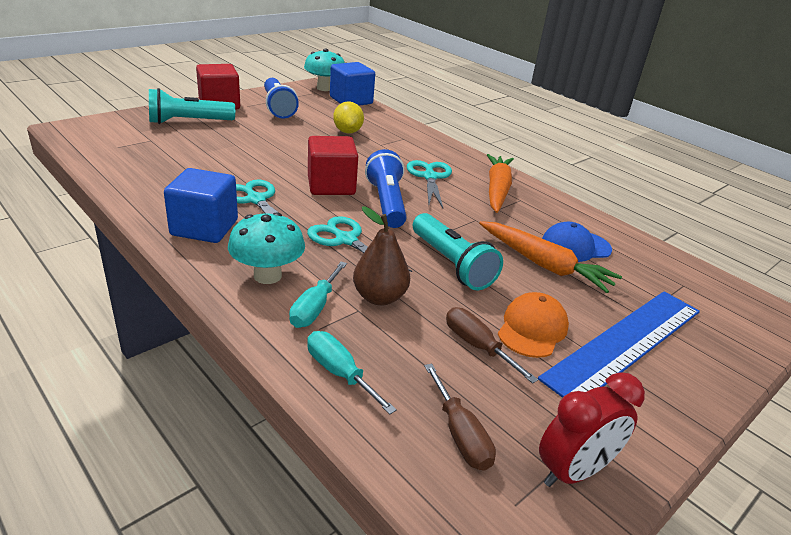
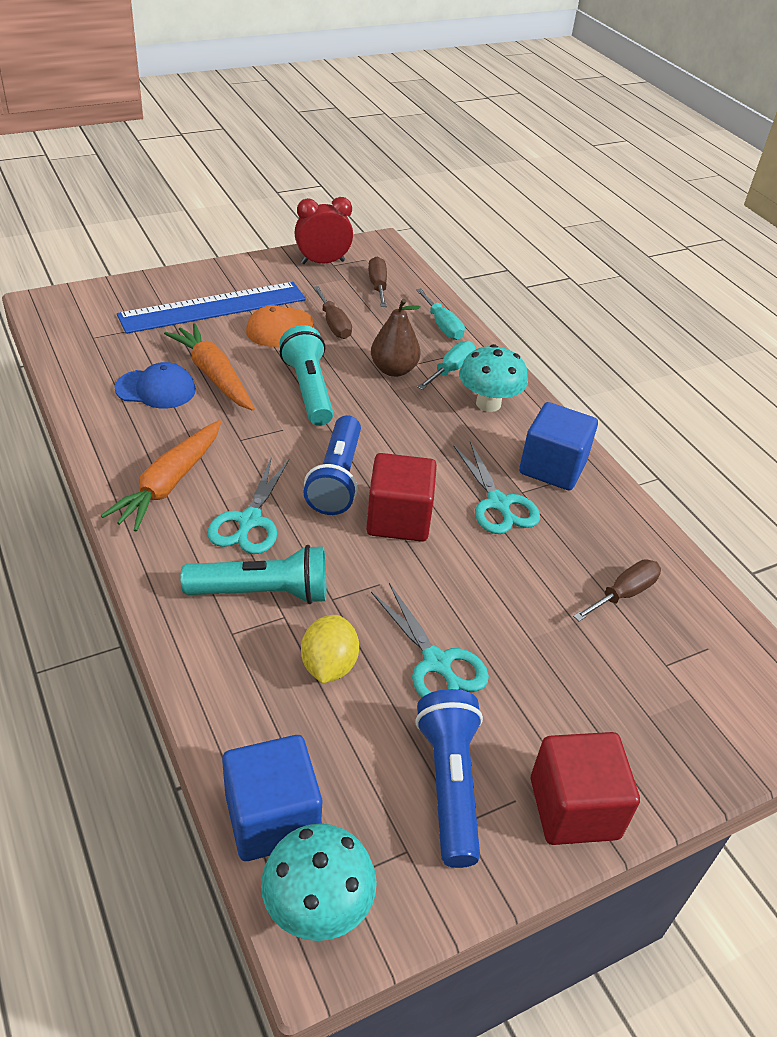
camera: 165 degrees left, 10 degrees up
turquoise flashlight [149,88,235,124] -> turquoise flashlight moved to [181,545,326,604]
turquoise scissors [307,216,412,272] -> turquoise scissors moved to [371,583,489,698]
none -> brown screwdriver [573,559,661,621]

